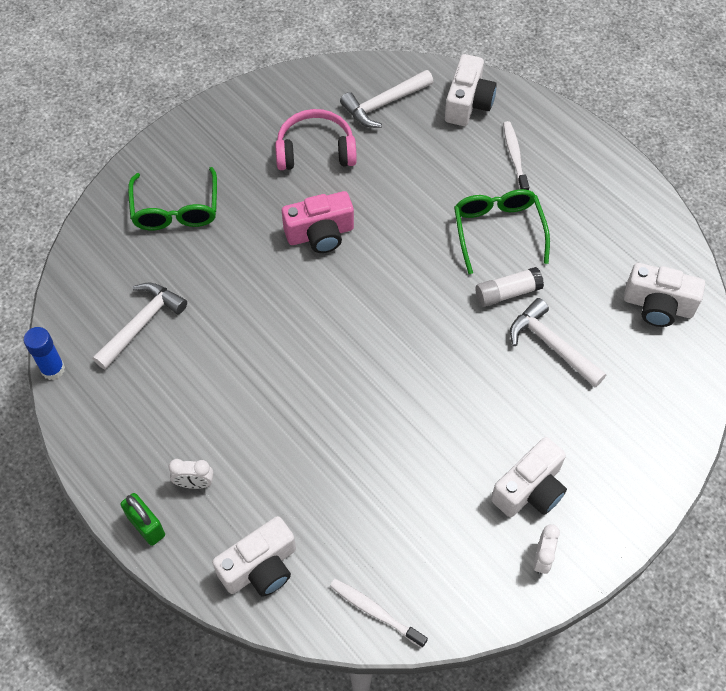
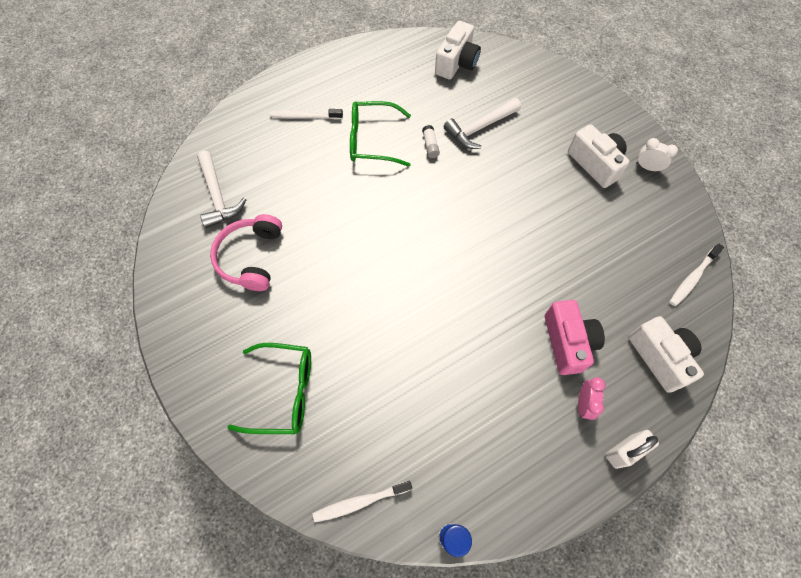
camera: 80 degrees left, 5 degrees up
white hammer [93,283,187,370] -> none
green padlock [121,493,165,546] -> white padlock [605,430,659,469]
white clock [169,459,214,489] -> pink clock [578,377,606,420]
pink camera [282,191,354,253] -> pink camera moved to [545,300,605,375]
white camera [445,54,497,126] -> none
white glue stick [476,267,544,307] -> white glue stick [422,125,440,158], size x0.65
none -> white toothbrush [313,481,412,522]

